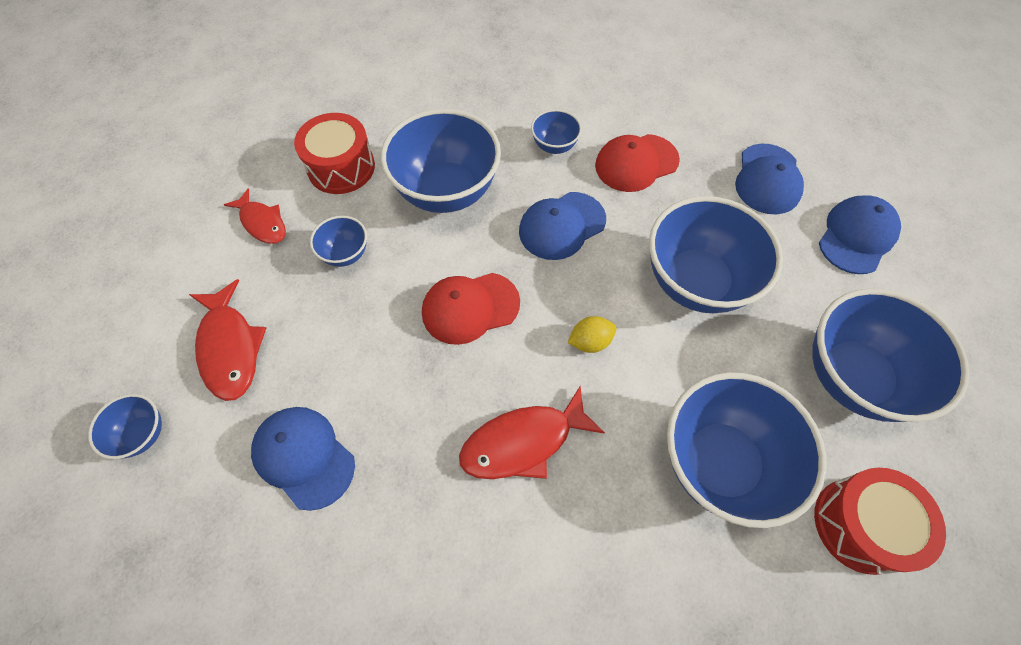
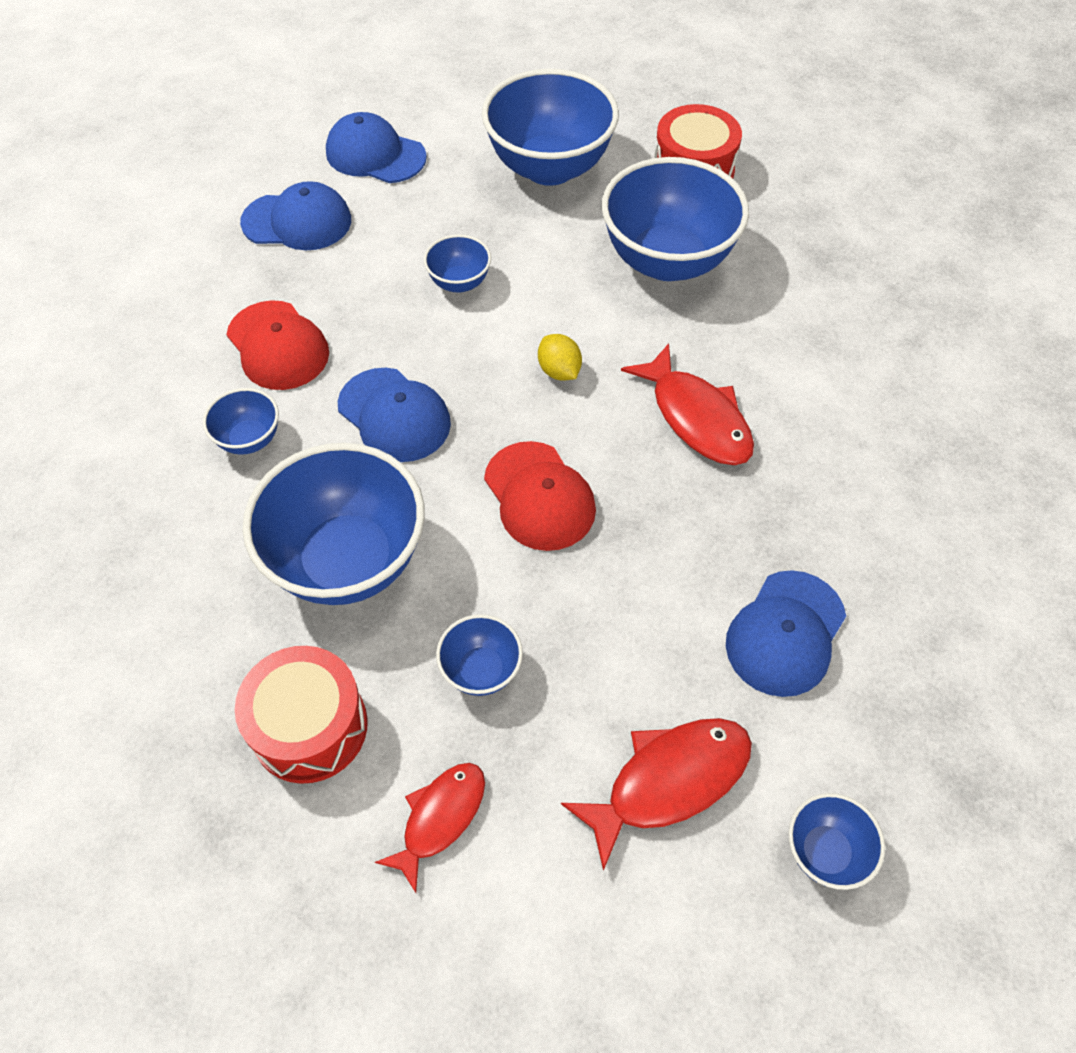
camera: 100 degrees left, 5 degrees down
blue bowl [649,196,783,313] -> blue bowl [424,234,491,292], size x0.47

